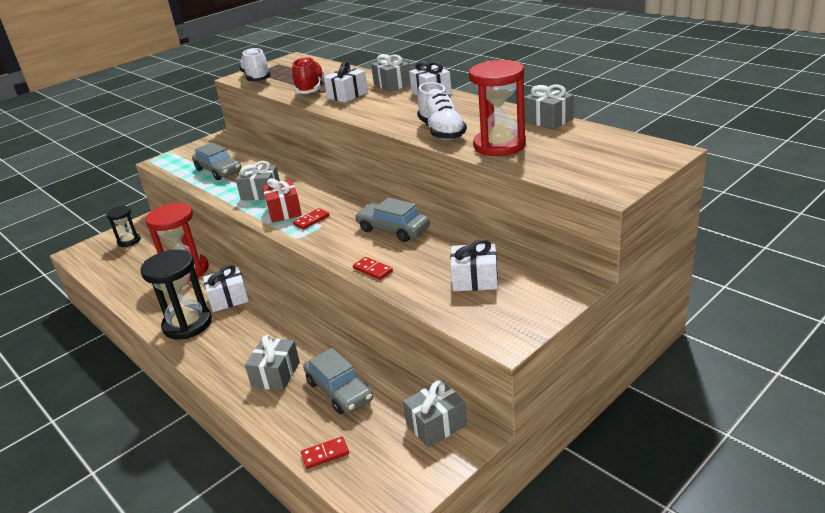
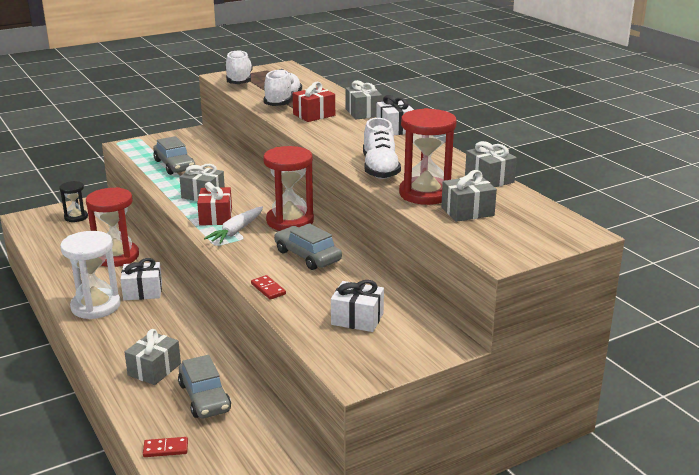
camera: 10 degrees right, 5 degrees down
black hourglass [140,249,212,339] -> white hourglass [60,231,121,319]
red shoe [292,57,324,94] -> white shoe [263,69,302,106]
red domino [293,208,329,229] -> white carrot [204,206,263,244]
white gift [324,62,368,103] -> red gift [293,82,335,122]
grey gift [403,380,467,447] -> grey gift moved to [441,170,497,222]
none -> red hourglass [263,146,314,231]

